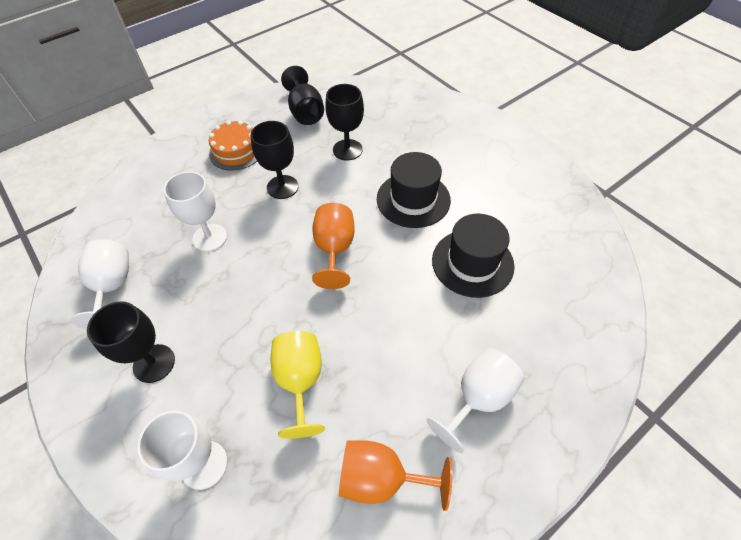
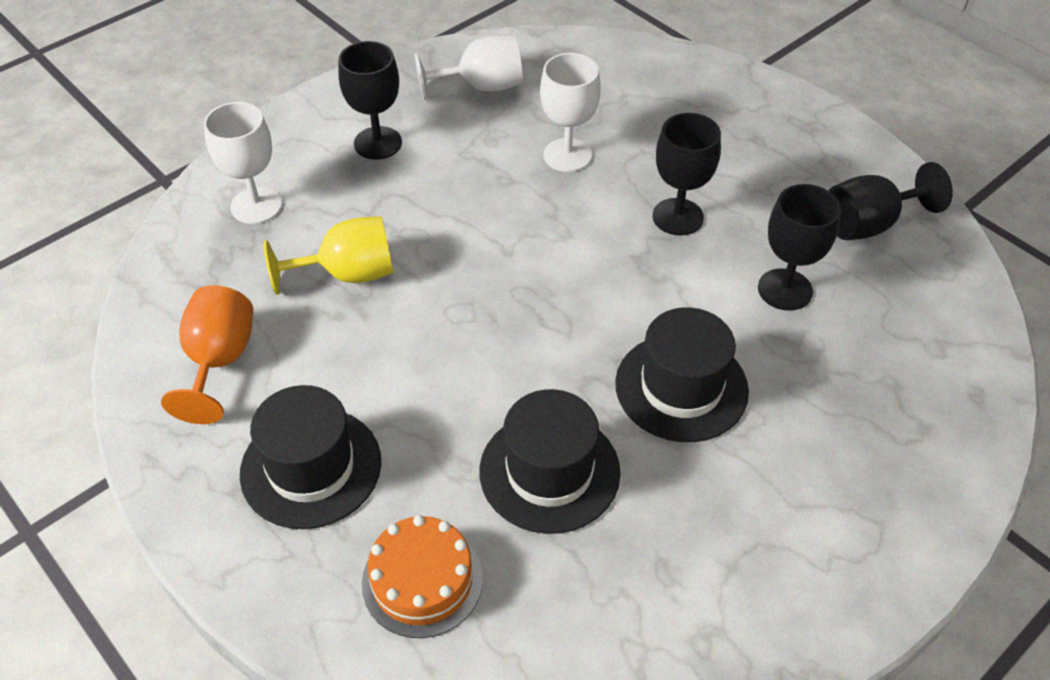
camera: 85 degrees right, 5 degrees down
orange cake [209,120,257,171] -> orange cake moved to [362,515,483,638]
orange goblet [312,203,355,289] -> none
white goblet [427,348,524,453] -> black hat [240,385,381,529]

